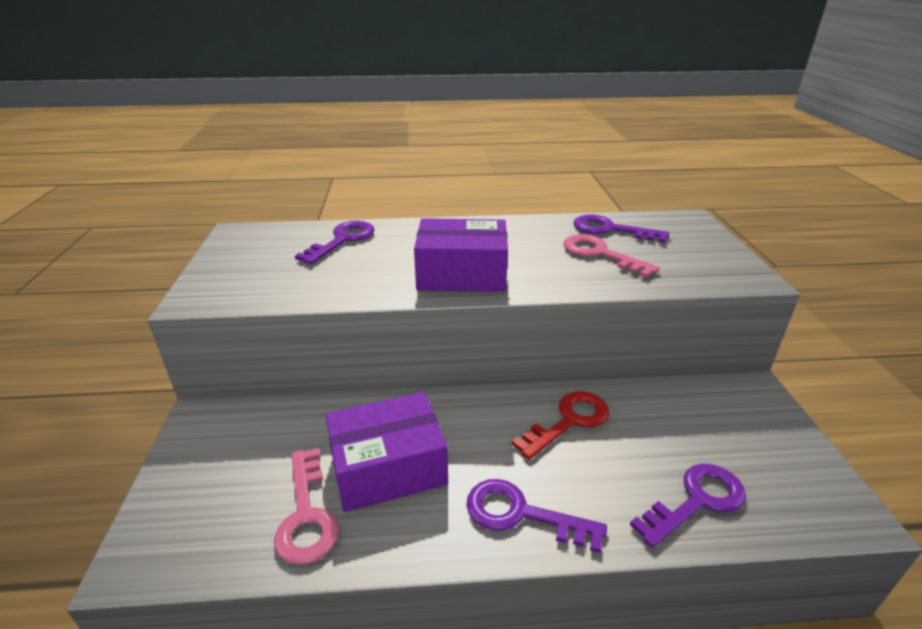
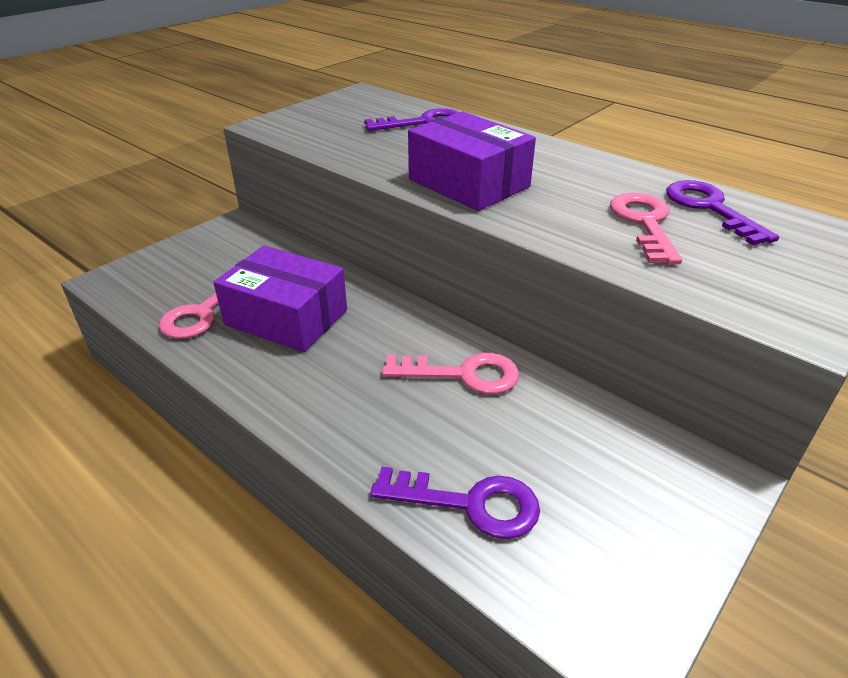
camera: 45 degrees right, 5 degrees up
purple key [466,479,607,553] -> none
red key [512,391,610,460] -> pink key [382,353,519,394]

